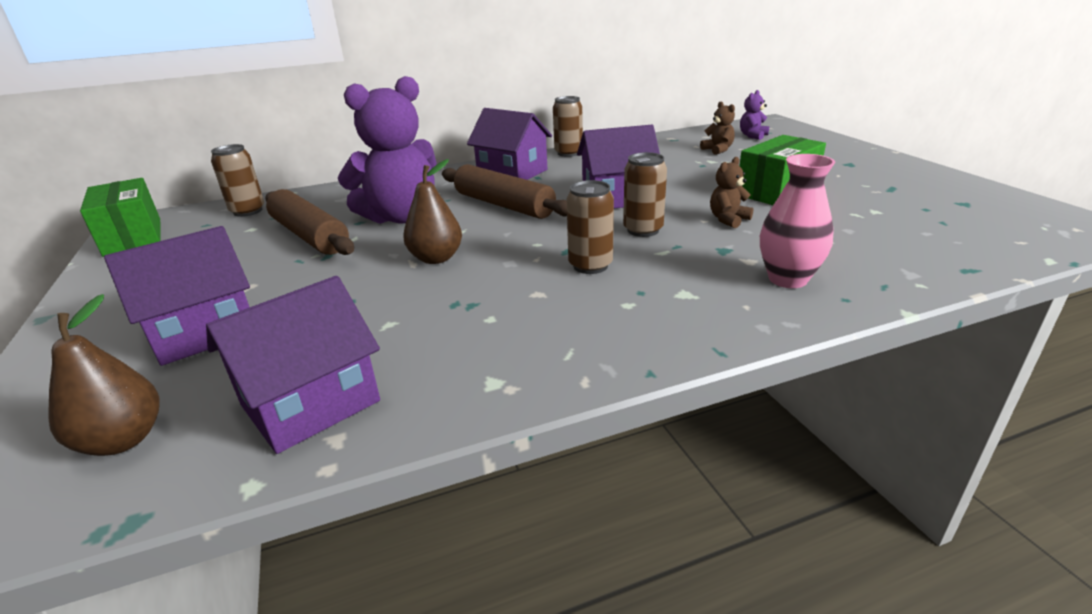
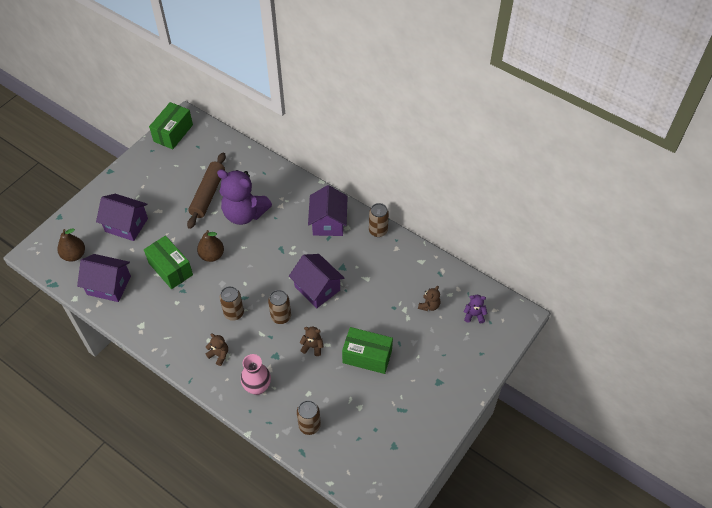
camera: 55 degrees right, 25 degrees up
brown can [211,144,265,217] -> brown can moved to [297,400,321,435]
brown rolling pin [442,164,567,219] -> none
none -> green box [144,236,193,289]
none -> brown teddy bear [205,334,228,366]

